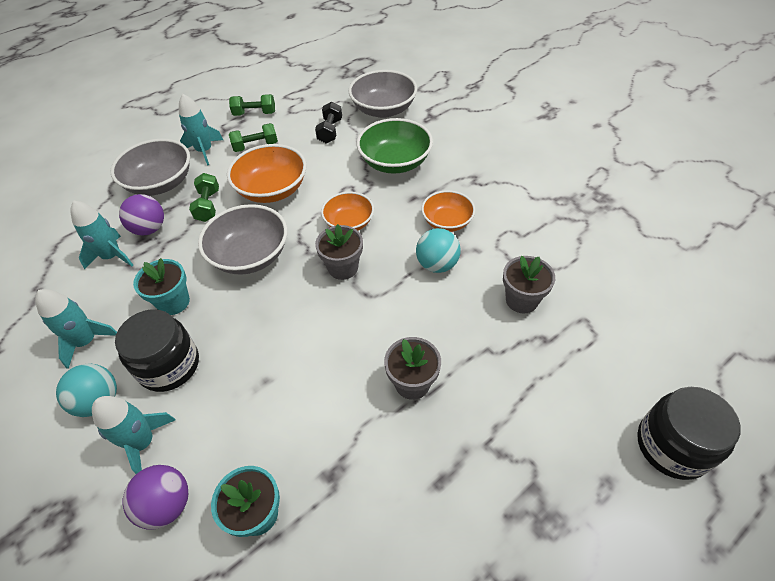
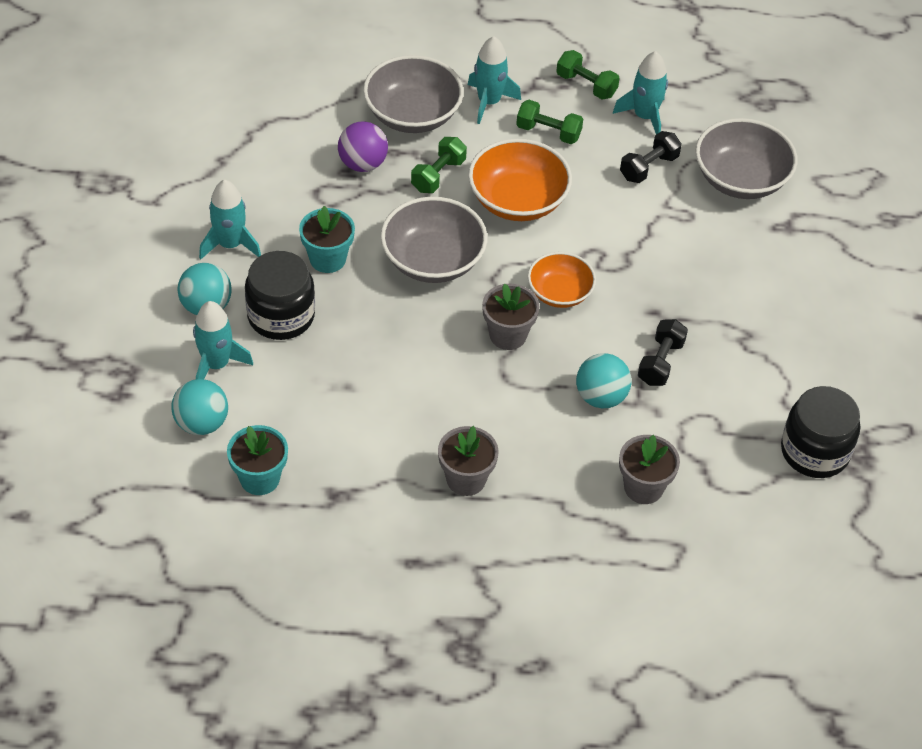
camera: 35 degrees right, 0 degrees up
turquoise rocket [70,200,133,269] -> turquoise rocket moved to [613,51,668,135]
purple ball [123,465,188,530] -> turquoise ball [171,379,228,435]
green bowl [357,118,433,174] -> none
orange bowl [421,190,475,232] -> black dumbbell [638,319,688,386]
black jar [637,387,741,480] -> black jar moved to [781,386,860,478]

